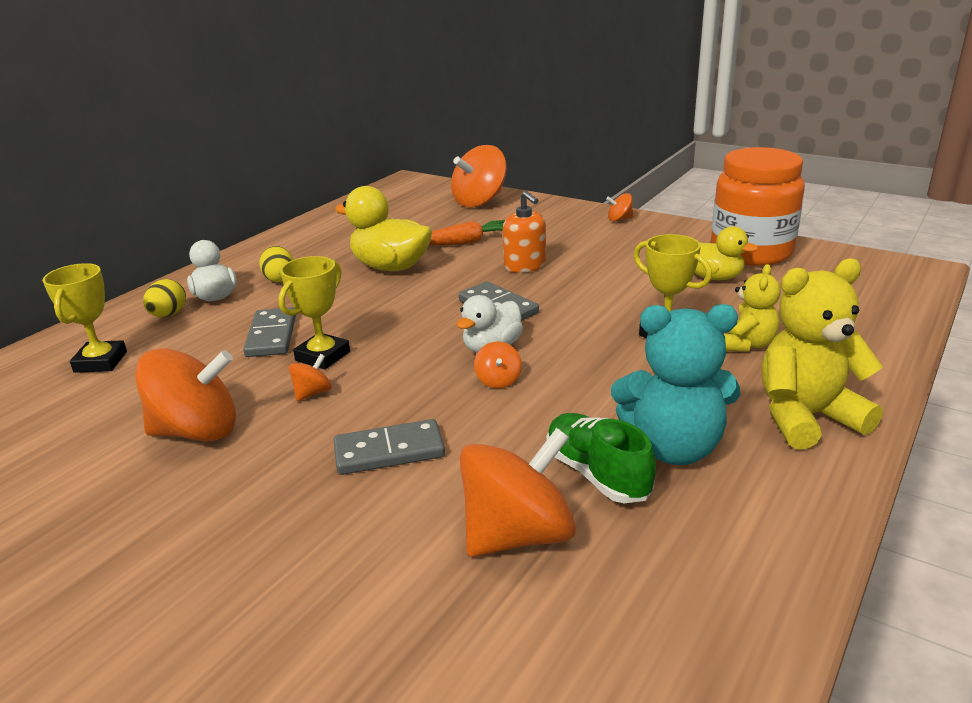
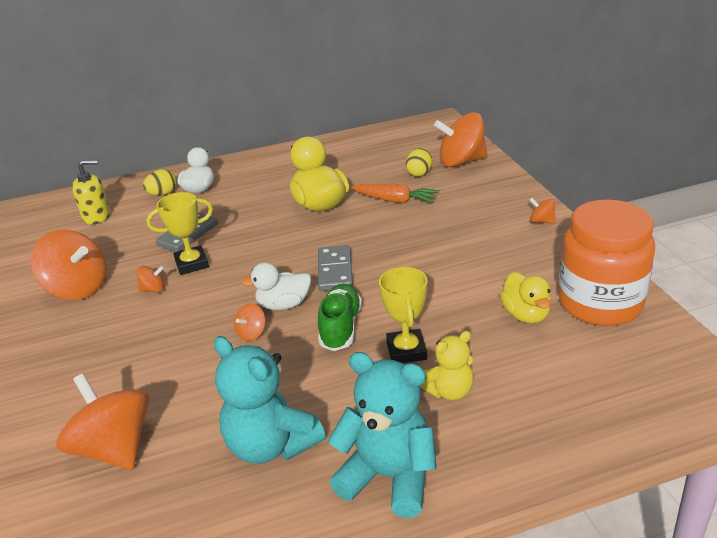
camera: 40 degrees right, 5 degrees up
yellow trophy [42,263,127,373] -> yellow soap dispenser [72,160,110,225]
yellow egg [259,246,293,282] -> yellow egg moved to [406,148,432,177]
grey domino [333,419,445,475] -> none
orange spinning top [460,428,576,557] -> orange spinning top turned 135 degrees counterclockwise [56,373,150,470]
orange soap dispenser [503,191,546,273] -> none
green shoe [546,413,656,503] -> green shoe moved to [318,283,362,351]
yellow teddy bear [762,258,883,449] -> turquoise teddy bear [328,352,436,518]

